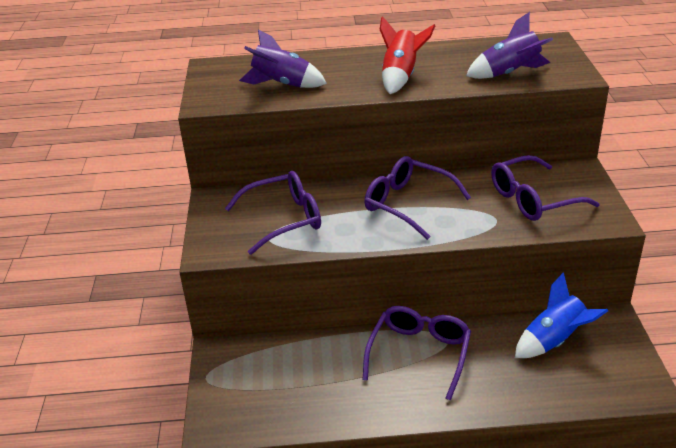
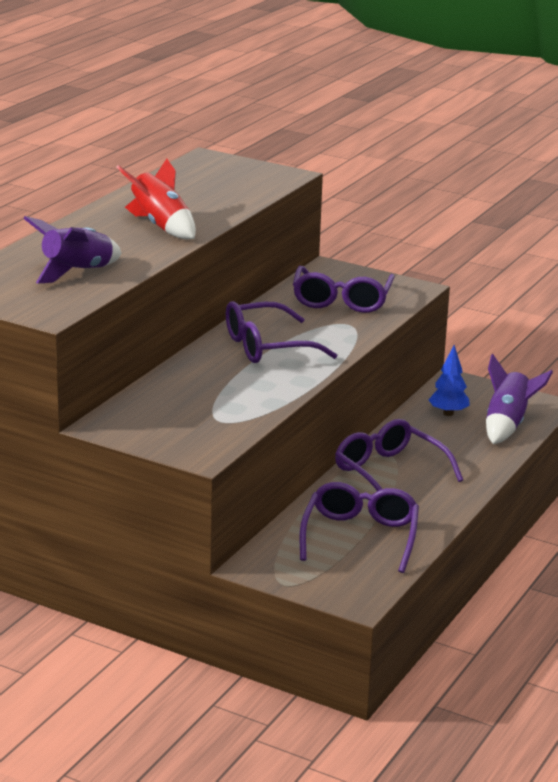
camera: 60 degrees left, 10 degrees down
purple glasses [225,171,321,255] -> purple glasses moved to [300,482,419,573]
purple rocket [466,12,553,79] -> purple rocket moved to [486,354,553,444]
blue rocket [515,272,608,358] -> blue tree [429,345,470,416]

